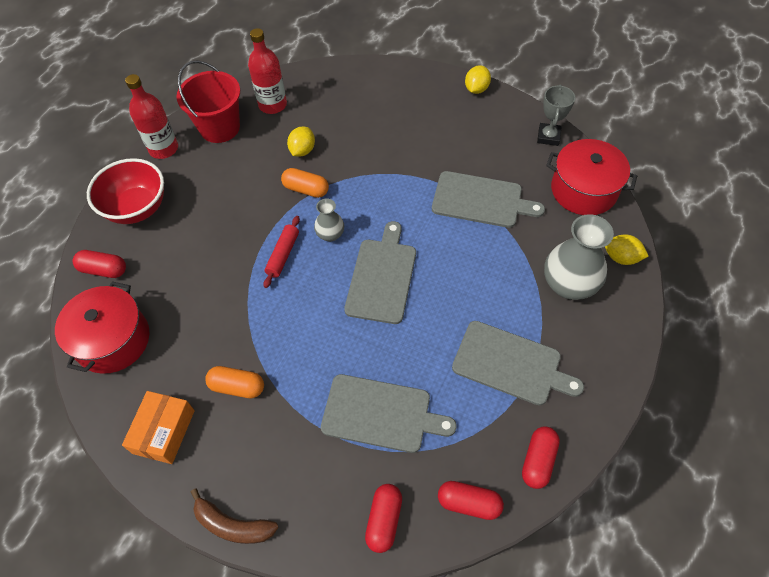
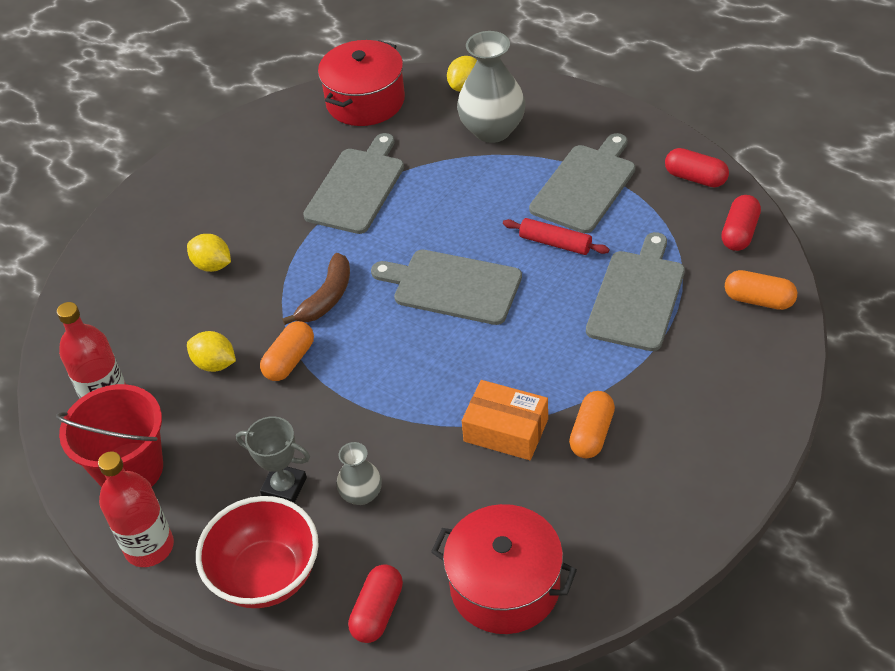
camera: 80 degrees left, 10 degrees down
orange box [122,391,195,464] -> orange box moved to [462,380,548,460]
brown banana [191,488,279,544] -> brown banana moved to [282,253,350,325]
red rolling pin [263,216,300,288] -> red rolling pin moved to [503,218,610,255]
grey vase [314,199,344,242] -> grey vase moved to [336,442,382,505]
red capsule [365,484,402,553] -> orange capsule [725,270,797,310]
yellow lemon [465,65,491,94] -> yellow lemon moved to [187,234,231,272]
grey trophy [537,85,575,146] -> grey trophy moved to [236,416,310,503]

